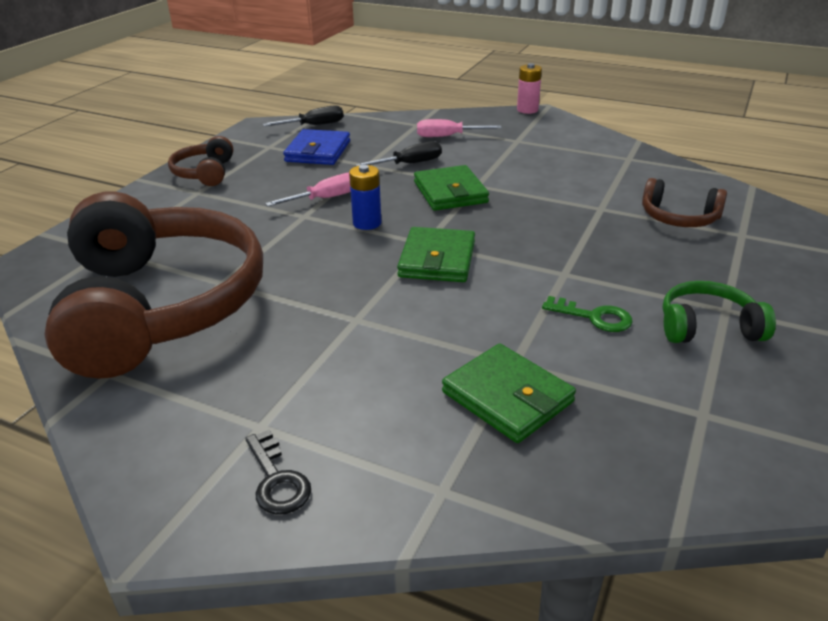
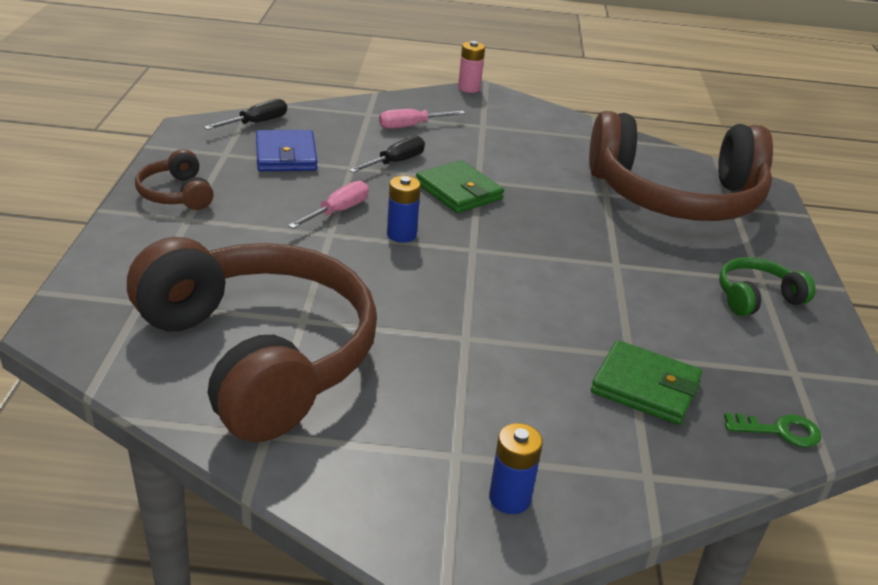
camera: 25 degrees left, 0 degrees up
black key [245,429,311,515] -> blue battery [489,423,543,514]
green wallet [397,227,475,282] -> none
green key [542,296,633,332] -> green key moved to [724,413,821,447]
brown headphones [642,178,727,227] -> brown headphones [589,111,773,221], size x2.40

